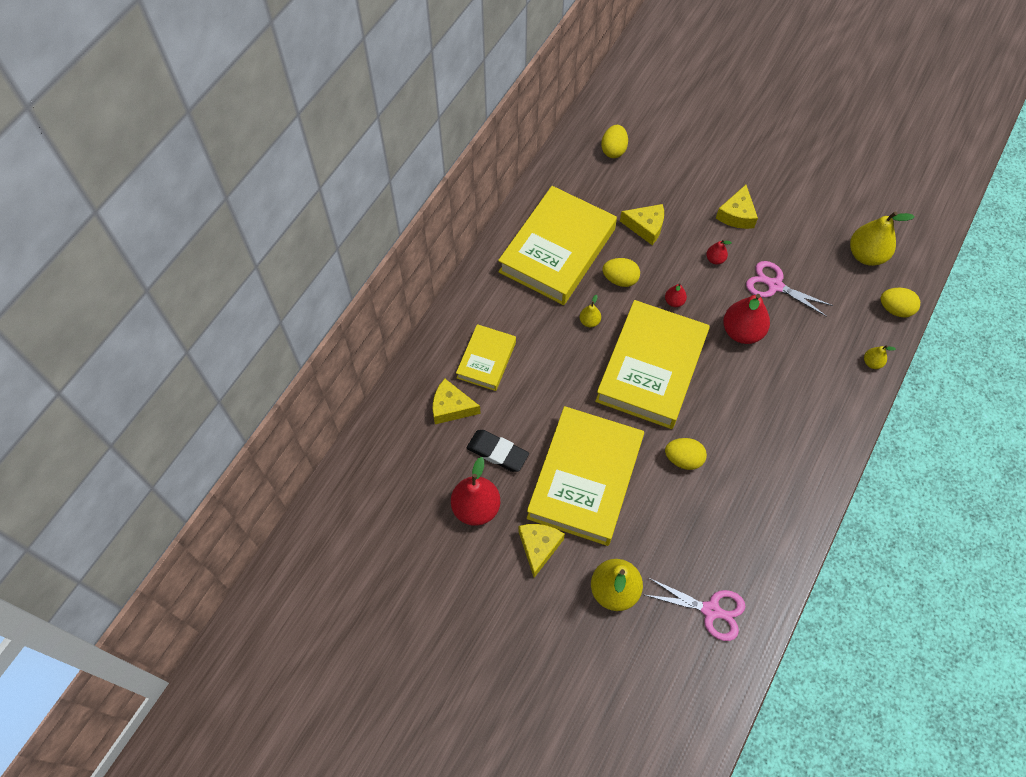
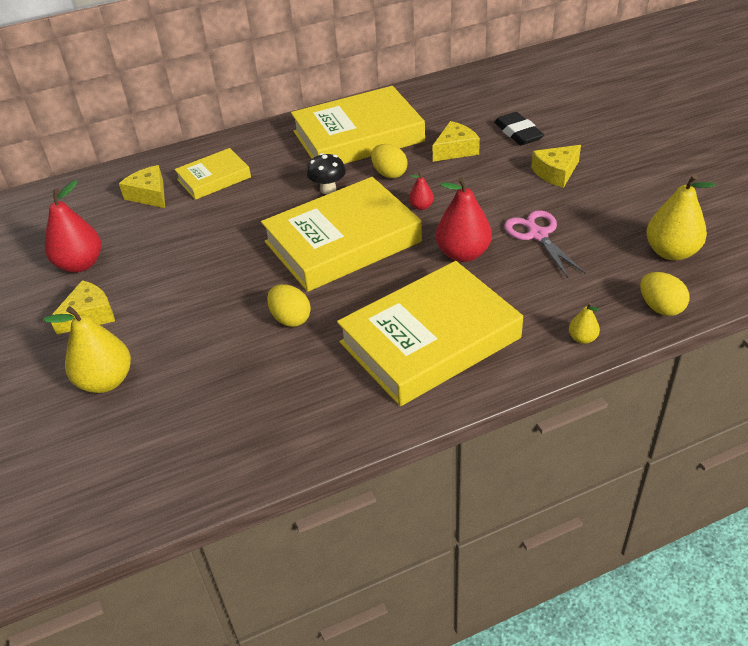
camera: 40 degrees right, 20 degrees down
black eraser [467,430,529,472] -> black eraser moved to [494,112,544,145]
yellow book [527,406,644,546] -> yellow book moved to [337,261,523,406]
yellow pear [580,295,601,327] -> black mushroom [307,153,346,194]
yellow egg [601,125,628,158] -> none
yellow cheese [620,204,664,245] -> yellow cheese turned 90 degrees counterclockwise [433,121,480,162]
pink scissors [645,578,746,641] -> none
red pear [706,239,732,265] -> none

